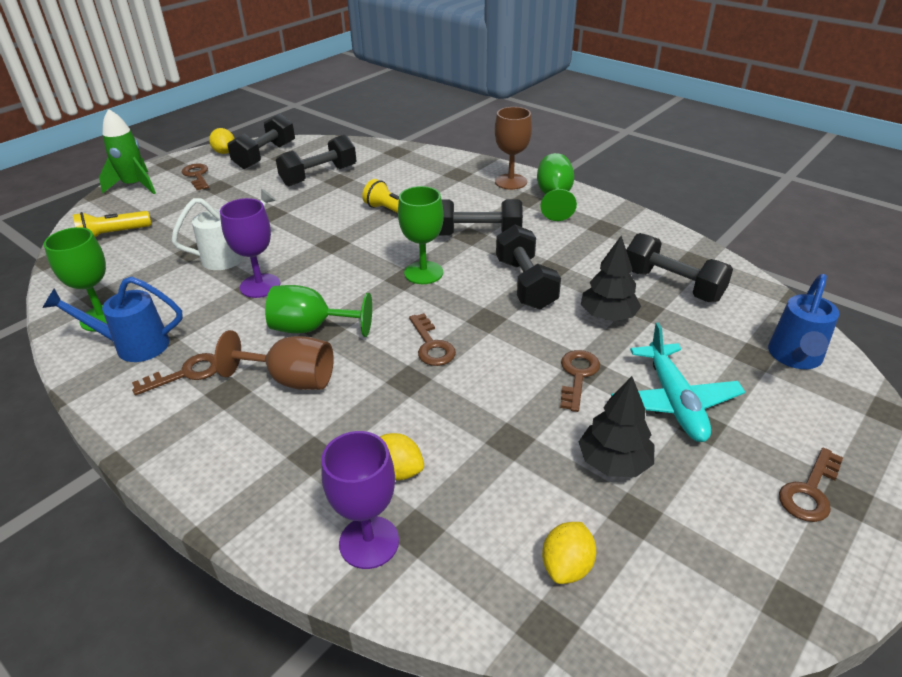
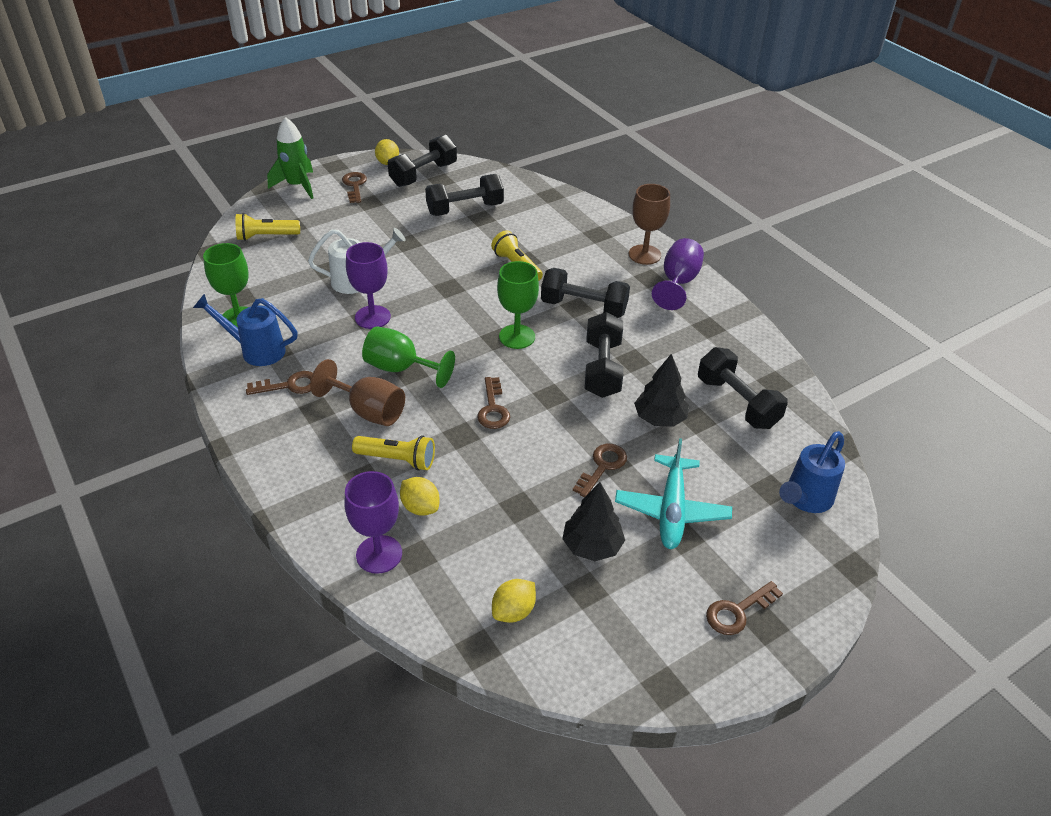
camera: 15 degrees right, 5 degrees up
green goblet [537,153,577,221] -> purple goblet [652,238,704,310]
none -> yellow flashlight [352,435,435,471]

